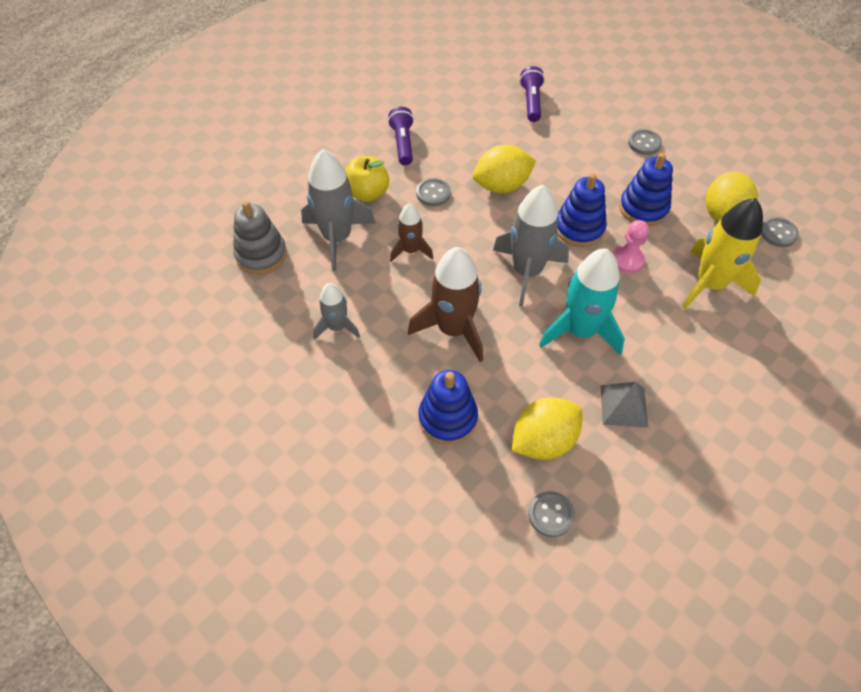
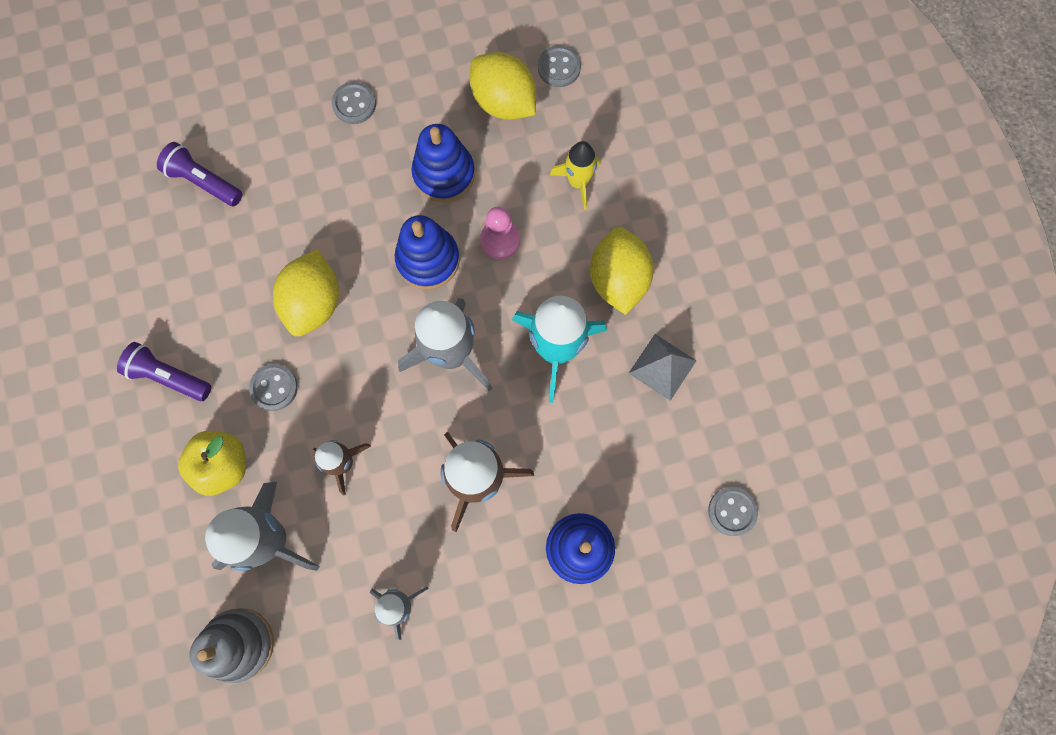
camera: 60 degrees left, 20 degrees up
yellow lemon [512,397,583,460] -> yellow lemon moved to [590,227,654,315]
yellow rocket [682,198,763,309] -> yellow rocket [550,141,600,209], size x0.57

